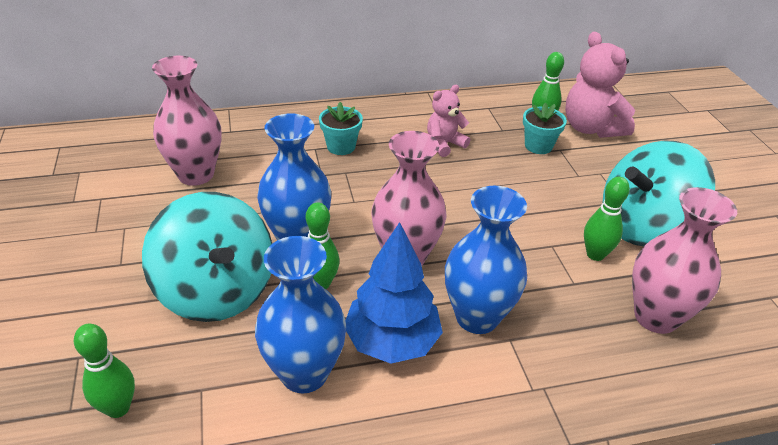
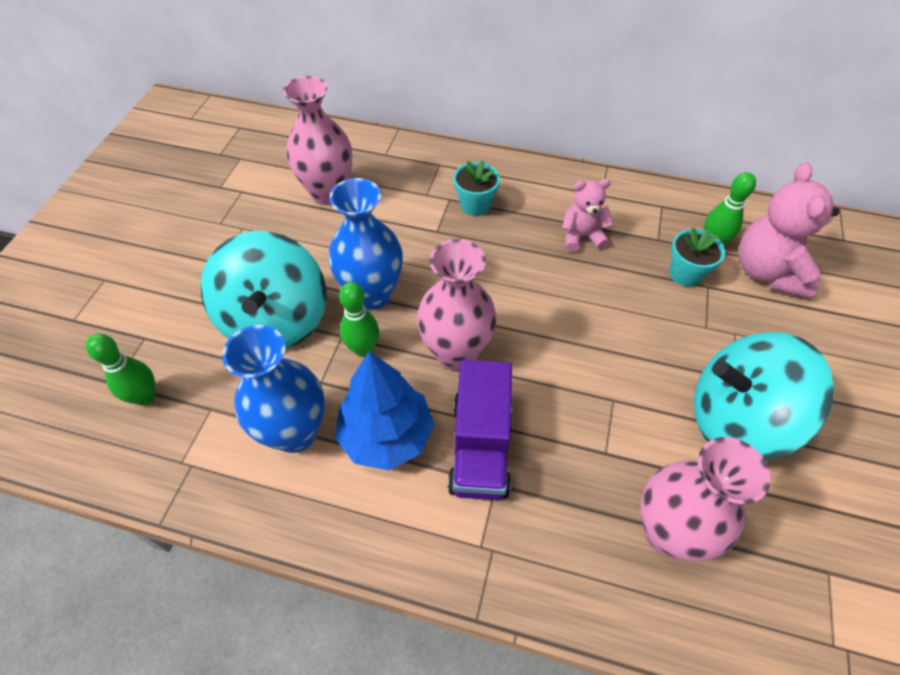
camera: 30 degrees right, 15 degrees up
blue vase [445,186,527,334] -> purple truck [448,359,512,500]
green bowling pin [584,177,630,261] -> none

